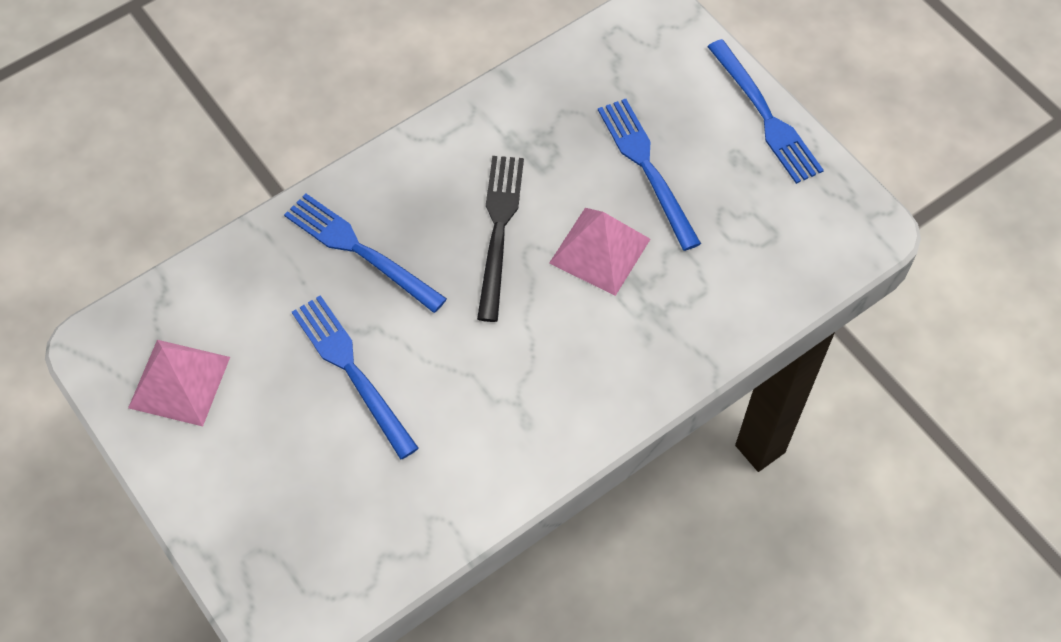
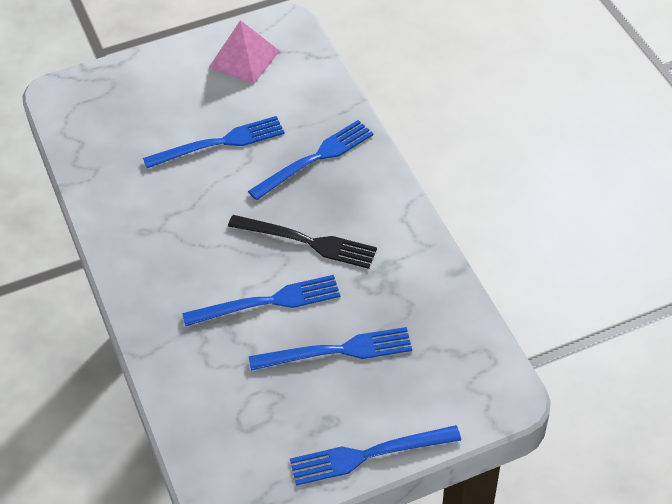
camera: 105 degrees right, 10 degrees down
pink pyramid [549,208,650,296] -> blue fork [182,275,340,326]

